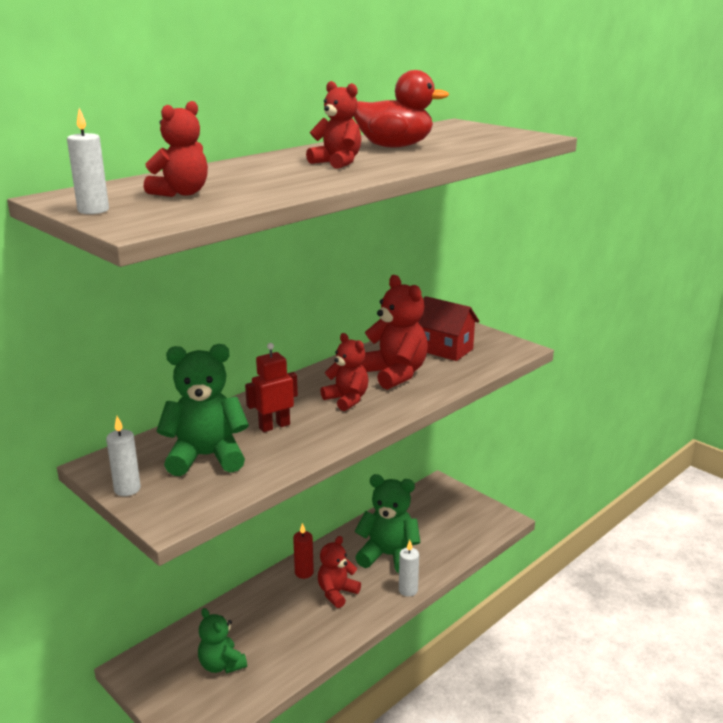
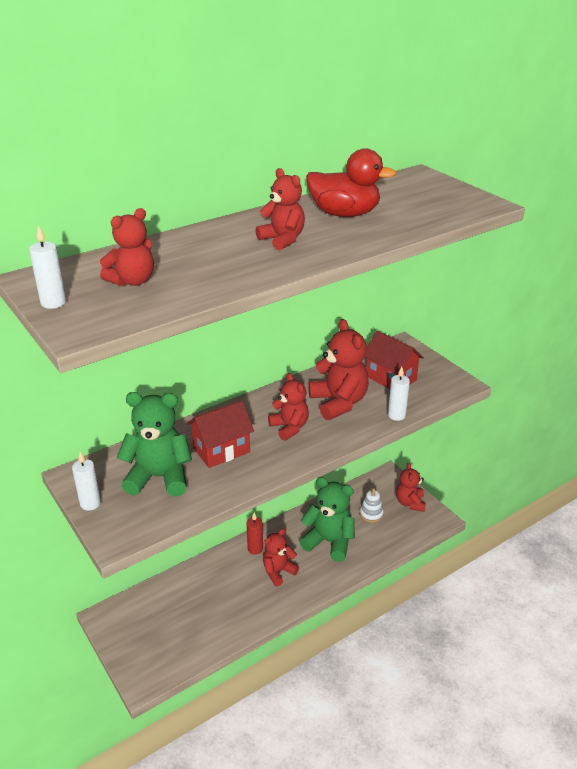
camera: 10 degrees right, 10 degrees up
green teddy bear [198,608,247,674] -> none
red robot [245,343,298,432] -> red house [187,400,254,468]
white candle [399,540,419,597] -> white candle moved to [388,367,410,421]
none -> white stacking toy [360,488,384,523]
none -> red teddy bear [396,462,426,512]

